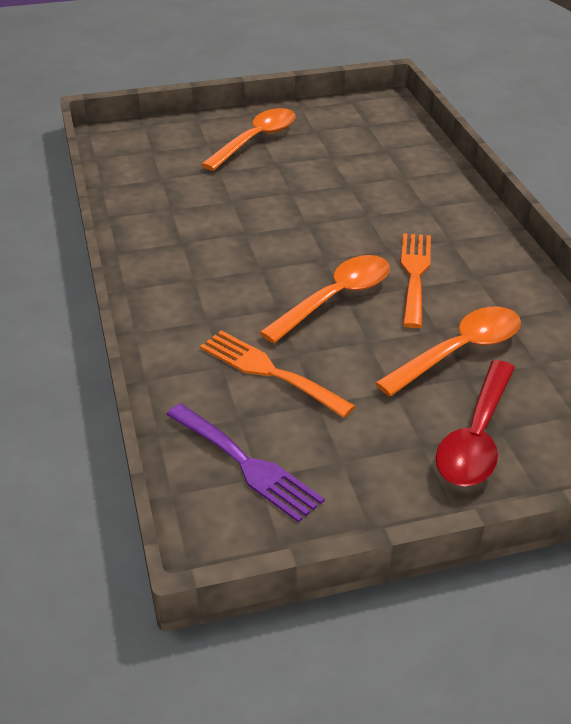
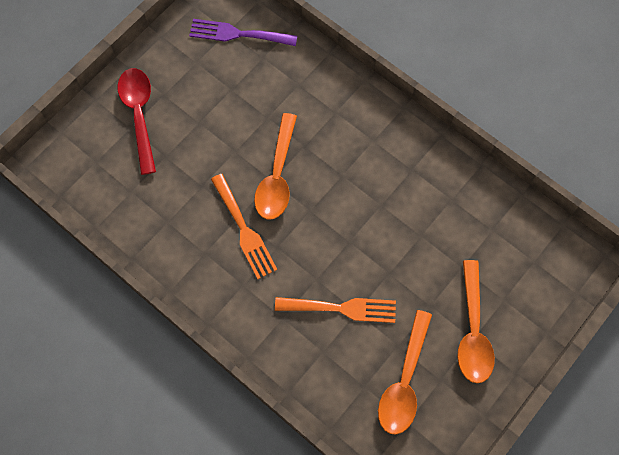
camera: 145 degrees right, 30 degrees up
orange fork [200,330,356,418] -> orange fork moved to [275,297,396,323]
orange spoon [375,307,521,396] -> orange spoon moved to [378,310,432,434]

